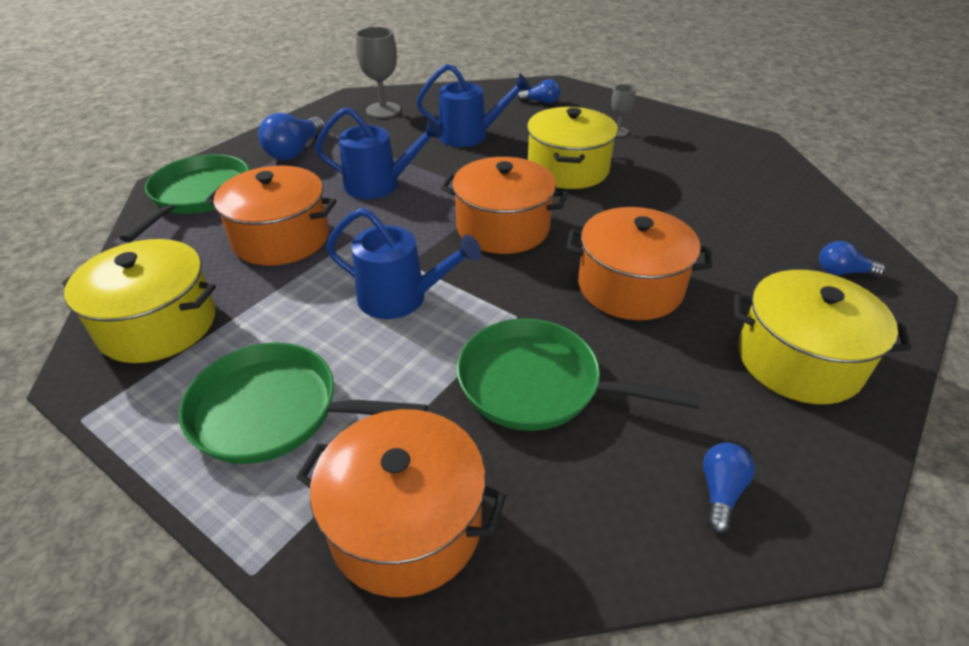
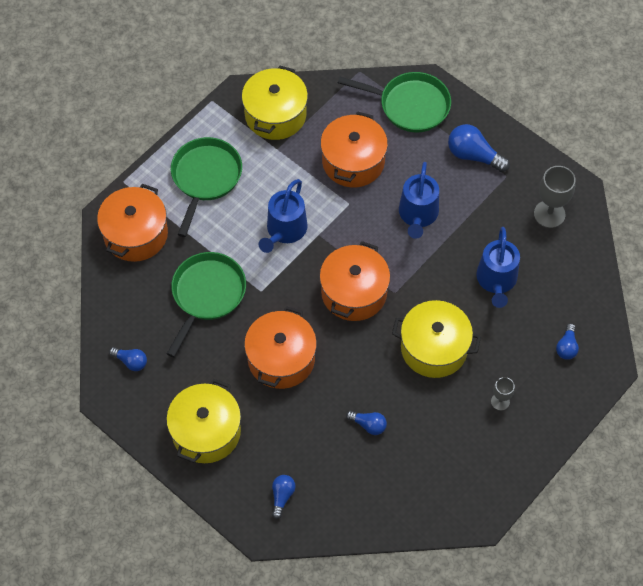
camera: 95 degrees right, 20 degrees up
none -> blue light bulb [346,411,387,435]

